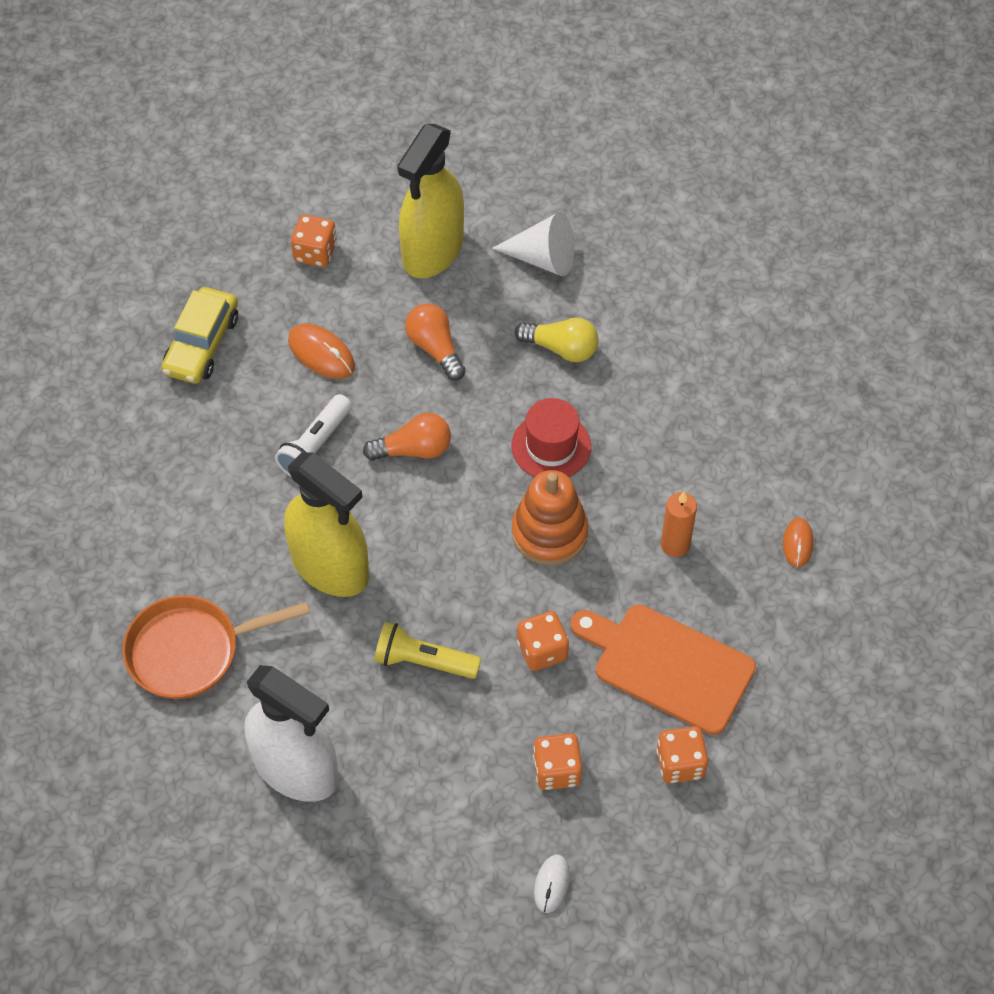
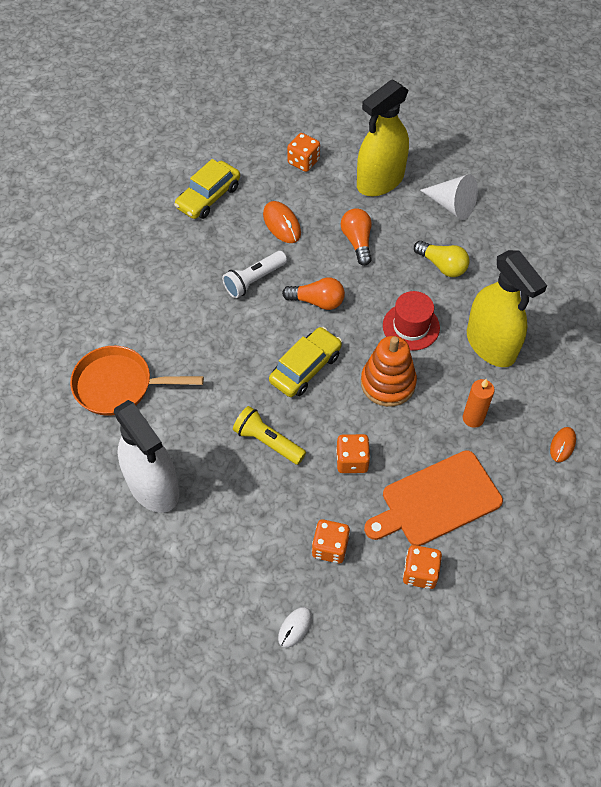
camera: 20 degrees right, 0 degrees up
yellow spray bottle [284,452,369,597] -> yellow spray bottle moved to [467,250,547,367]
orange cutting board [570,604,756,735] -> orange cutting board turned 75 degrees counterclockwise [364,450,503,546]
none -> yellow car [269,327,342,397]

